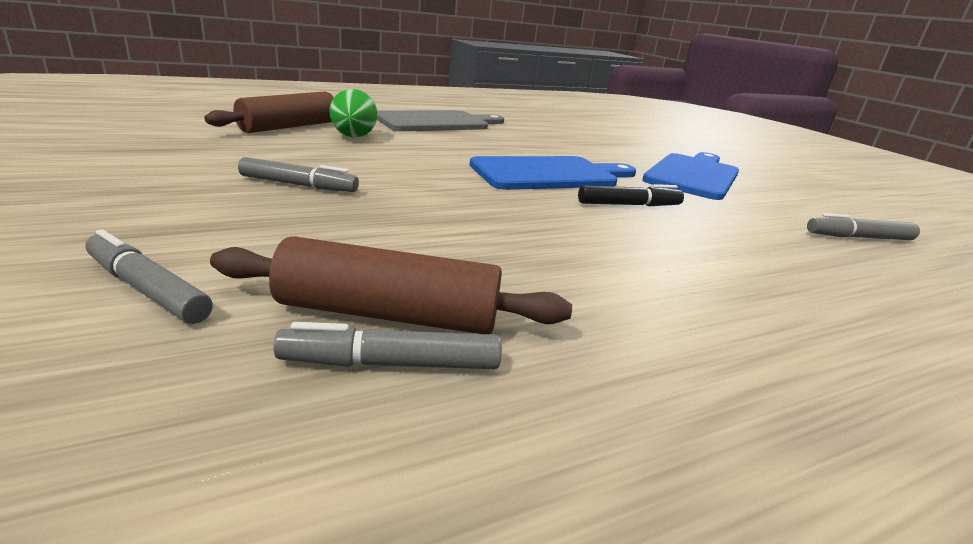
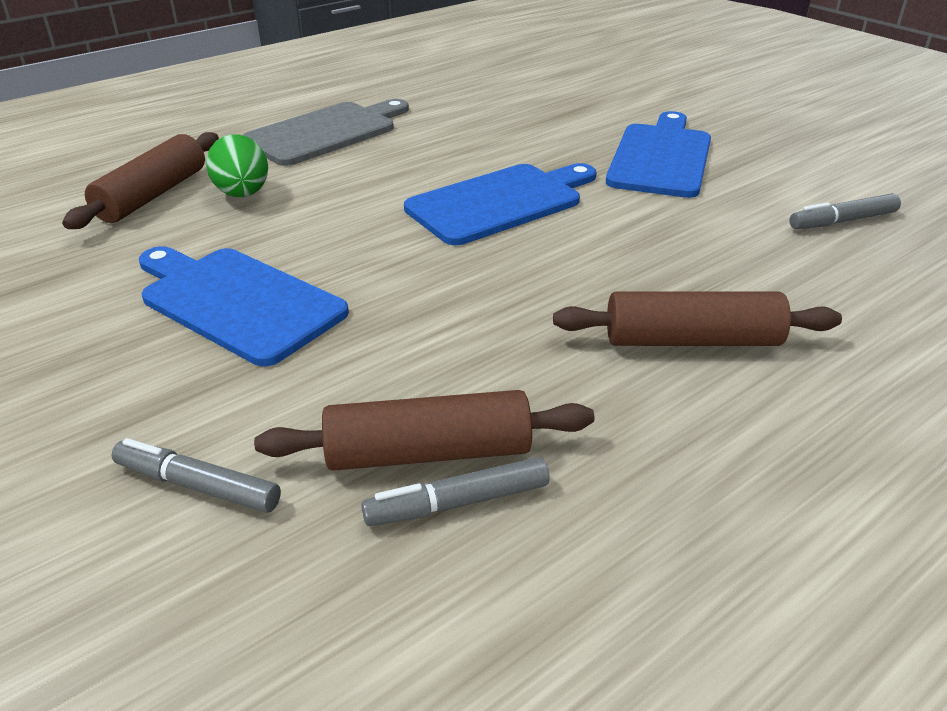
camera: 10 degrees left, 10 degrees up
grey marker [238,157,359,192] -> blue cutting board [139,246,349,366]
black marker [578,184,684,206] -> none
none -> brown rolling pin [553,291,842,346]

